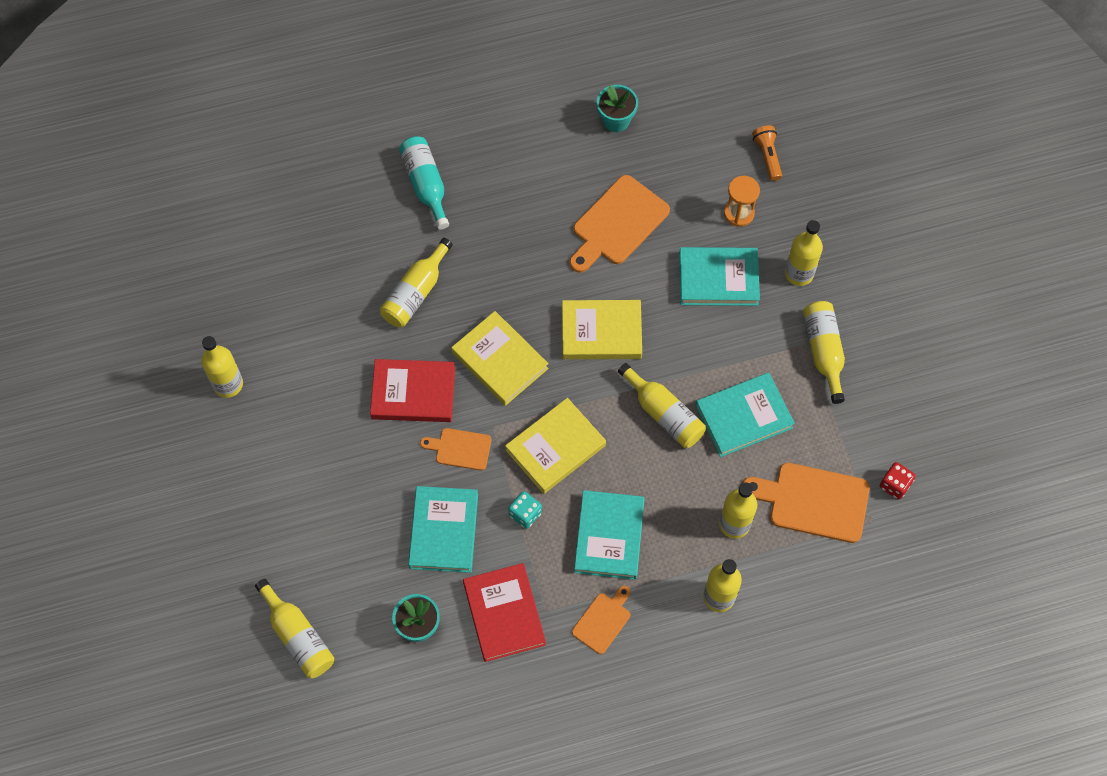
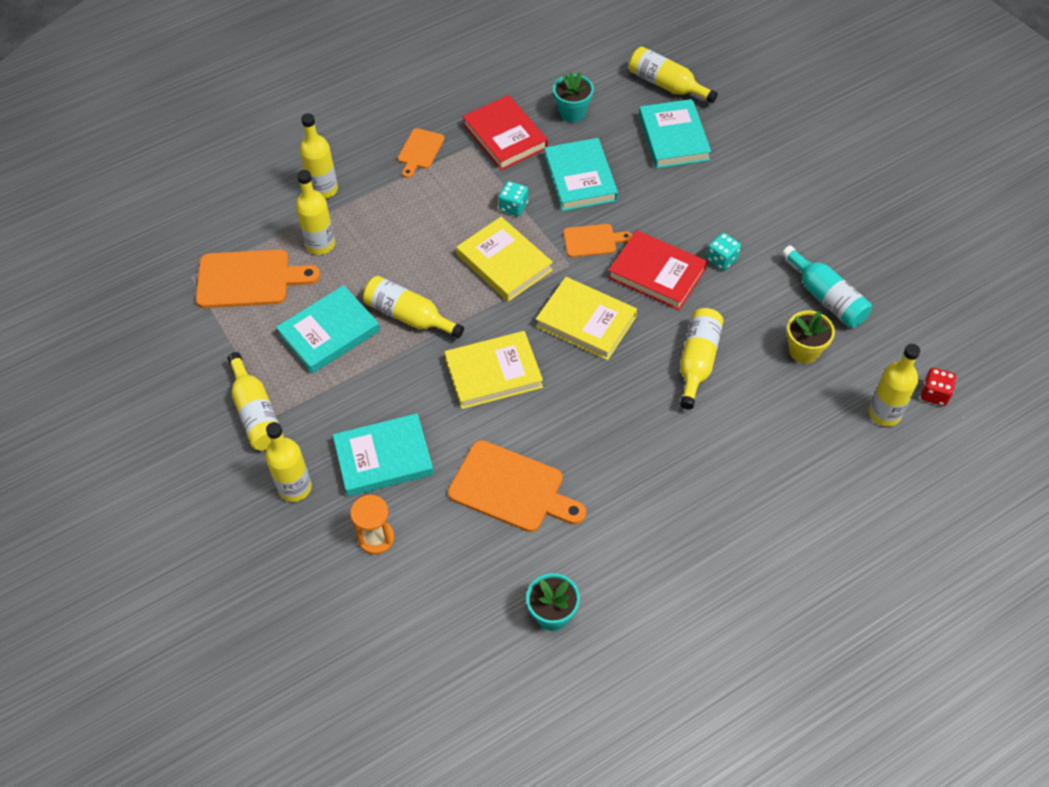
camera: 165 degrees right, 10 degrees down
yellow bottle [201,336,243,398] -> yellow bottle moved to [869,344,920,426]
red book [370,359,455,422] -> red book turned 45 degrees clockwise [608,230,707,310]
turquoise bottle [399,136,449,230] -> turquoise bottle moved to [782,245,872,328]
yellow book [505,398,606,494] -> yellow book turned 75 degrees counterclockwise [456,217,553,302]
orange cutting board [569,175,670,273] -> orange cutting board turned 90 degrees clockwise [448,440,586,532]
turquoise book [574,490,645,580] -> turquoise book moved to [639,99,711,168]
orange flashlight [752,125,782,181] -> none
red dice [880,462,916,500] -> red dice moved to [921,368,956,406]
none -> turquoise dice [707,233,741,270]
none -> yellow flower pot [787,311,835,364]

